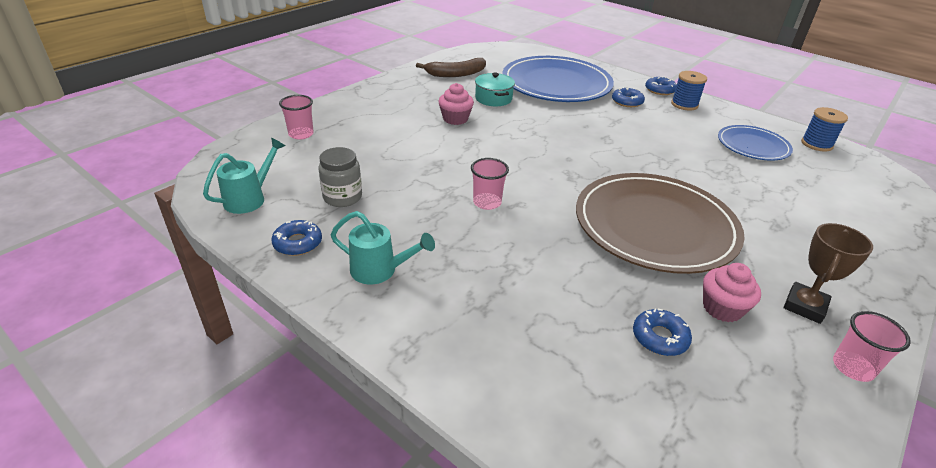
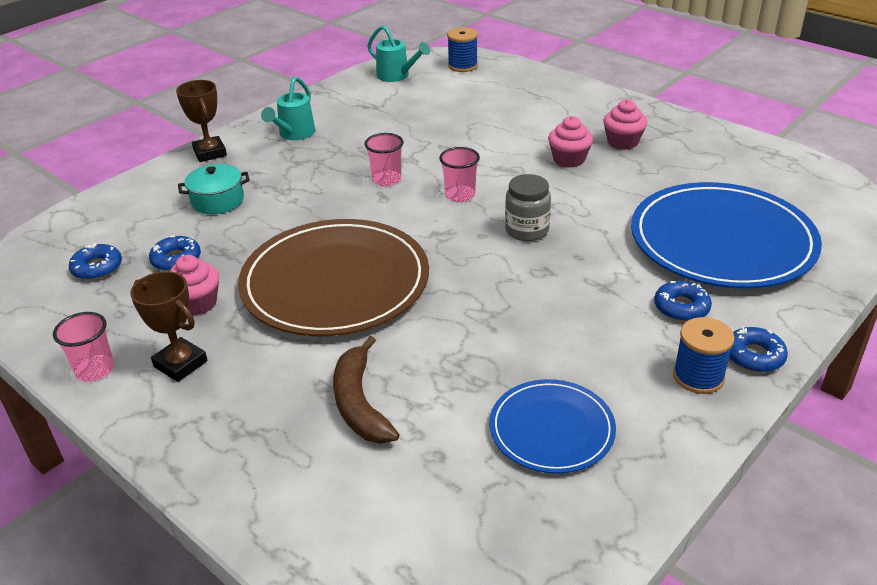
camera: 95 degrees right, 0 degrees up
blue donut [271,220,322,256] -> blue donut moved to [69,243,122,280]
pink cup [279,95,314,140] -> pink cup moved to [439,147,480,202]
grey jar [318,147,362,207] -> grey jar moved to [505,174,551,241]
brown banana [416,58,486,77] -> brown banana moved to [333,336,399,444]
turquoise pot [475,73,515,106] -> turquoise pot moved to [178,164,250,214]
blue spool [801,107,848,152] -> blue spool moved to [447,27,478,72]
none -> brown trophy [176,80,227,162]
none -> pink cupcake [603,99,647,150]

